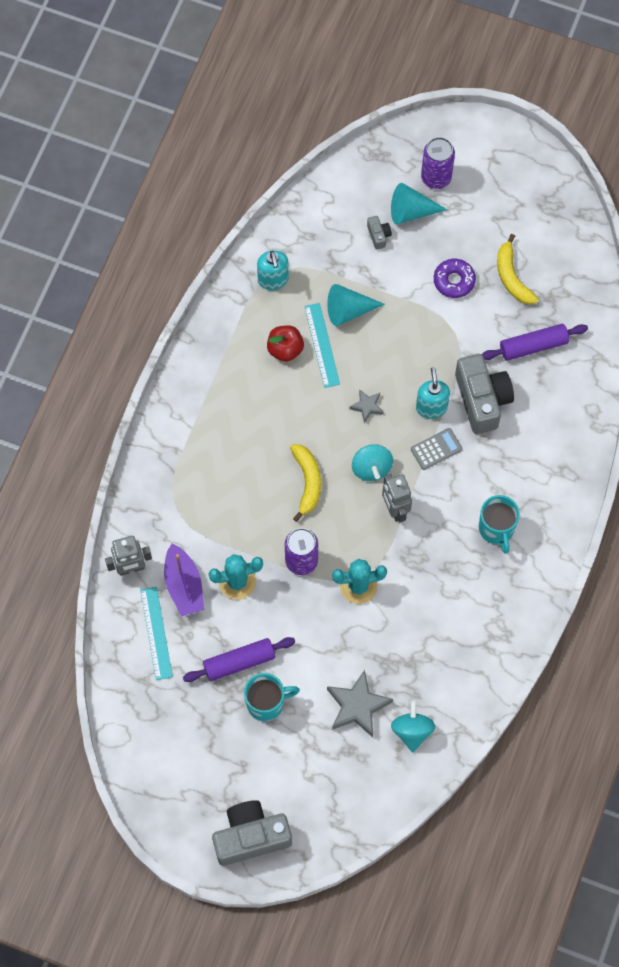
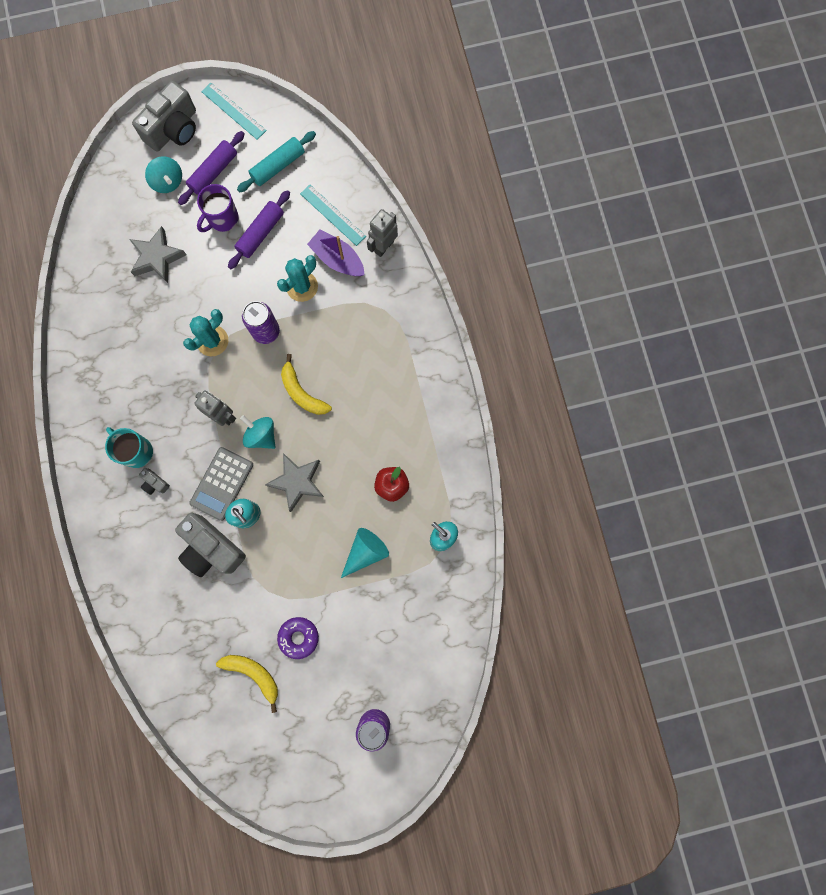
camera: 145 degrees right, 10 degrees up
turquoise mug [244,673,300,721] -> purple mug [197,184,238,232]
turquoise ruler [304,303,340,388] -> turquoise ruler moved to [201,83,267,140]
grey star [349,389,384,423] -> grey star [265,453,324,512], size x1.85
grey camera [367,216,392,250] -> grey camera moved to [139,468,170,495]
turquoise cone [391,183,447,224] -> none
turquoise spinning top [391,700,435,752] -> turquoise spinning top moved to [145,156,182,193]
grey calculator [411,428,462,470] -> grey calculator [189,447,253,521], size x1.56
purple rolling pin [482,324,588,361] -> purple rolling pin moved to [178,131,245,205]
none -> turquoise rolling pin [237,131,316,192]

